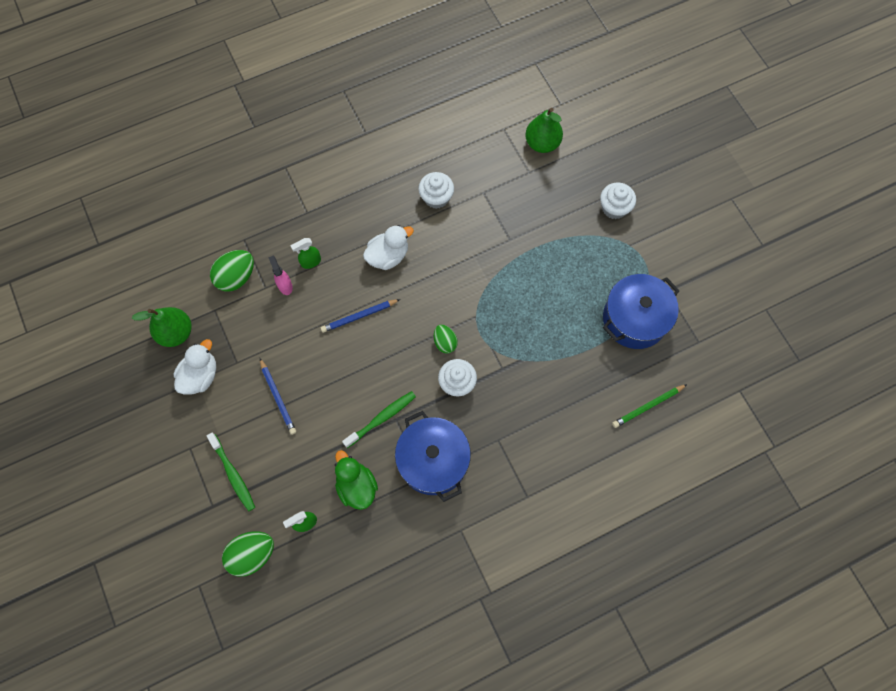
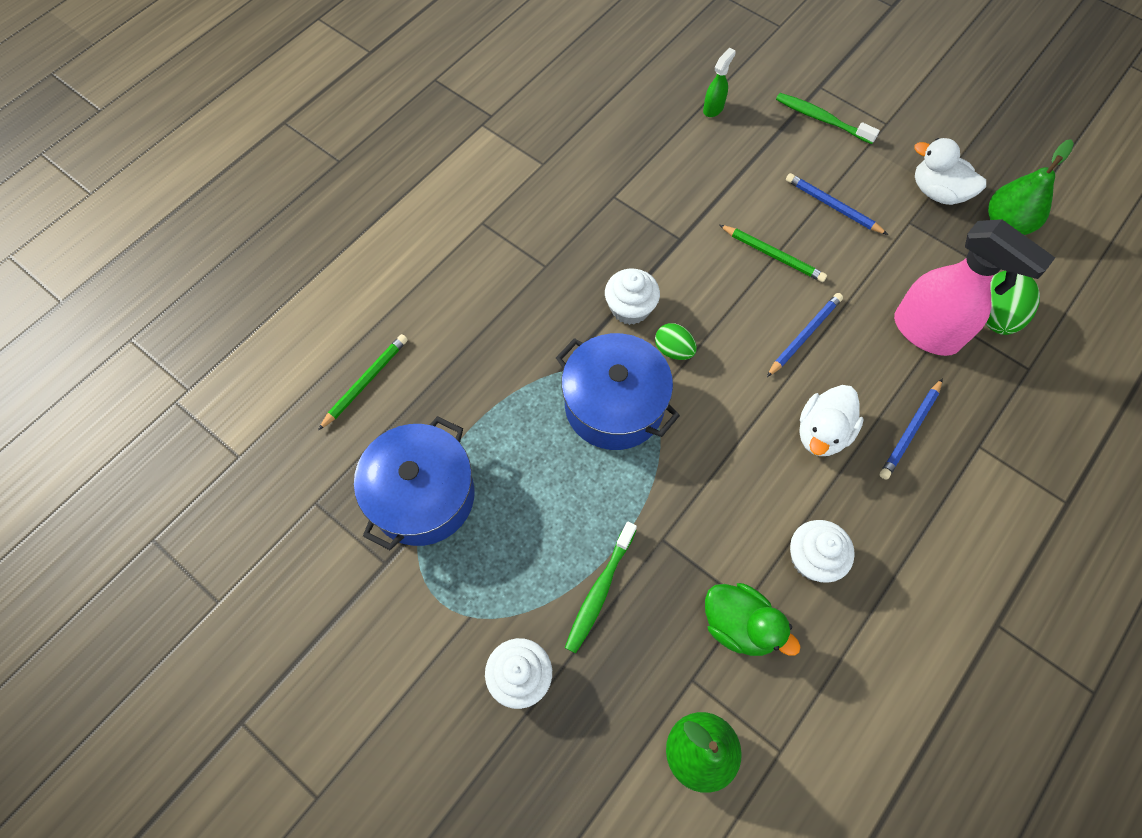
camera: 155 degrees right, 5 degrees down
white duck [174,339,216,395] -> white duck turned 120 degrees clockwise [914,138,986,205]
green egg [222,532,274,577] -> none
pink spray bottle [268,256,293,295] -> pink spray bottle [894,219,1055,356], size x2.24
green spray bottle [291,238,321,269] -> none
green duck [335,450,378,510] -> green duck moved to [705,583,800,656]
green toothbrush [342,391,416,448] -> green toothbrush moved to [565,522,637,653]
blue pot [395,411,471,502] -> blue pot moved to [556,333,680,450]
none -> green pencil [719,225,827,282]
none -> blue pencil [880,378,943,479]

